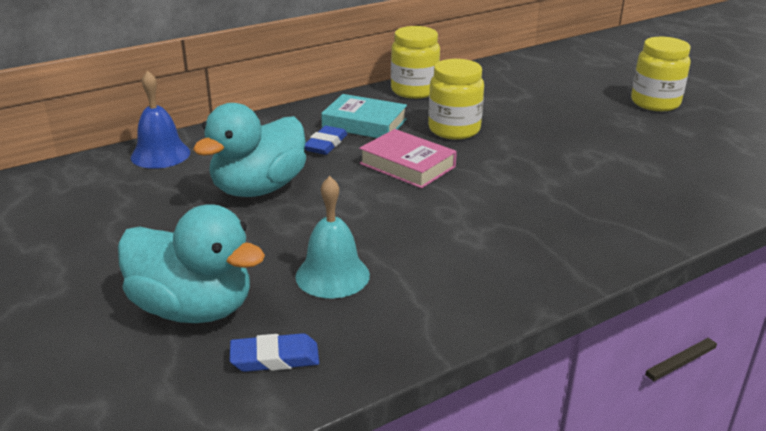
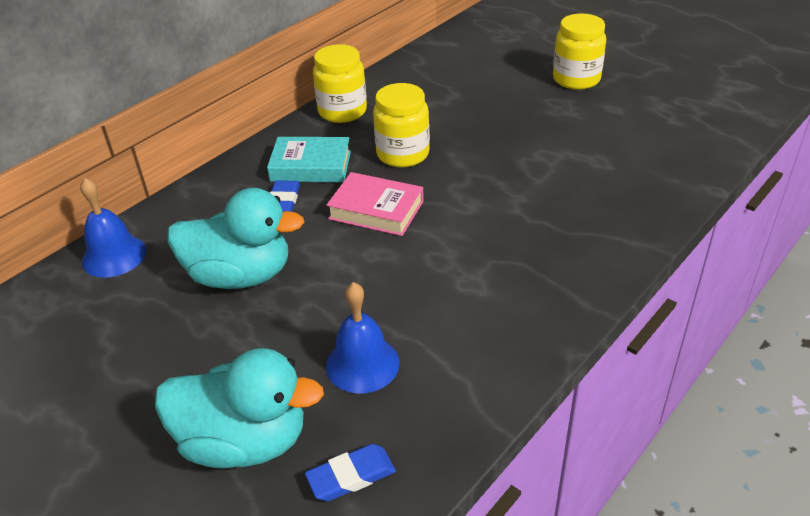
camera: 15 degrees left, 10 degrees up
turquoise duck [193,103,306,197] -> turquoise duck turned 105 degrees counterclockwise [168,188,304,289]
turquoise bell [295,176,370,298] -> blue bell [326,282,400,394]

